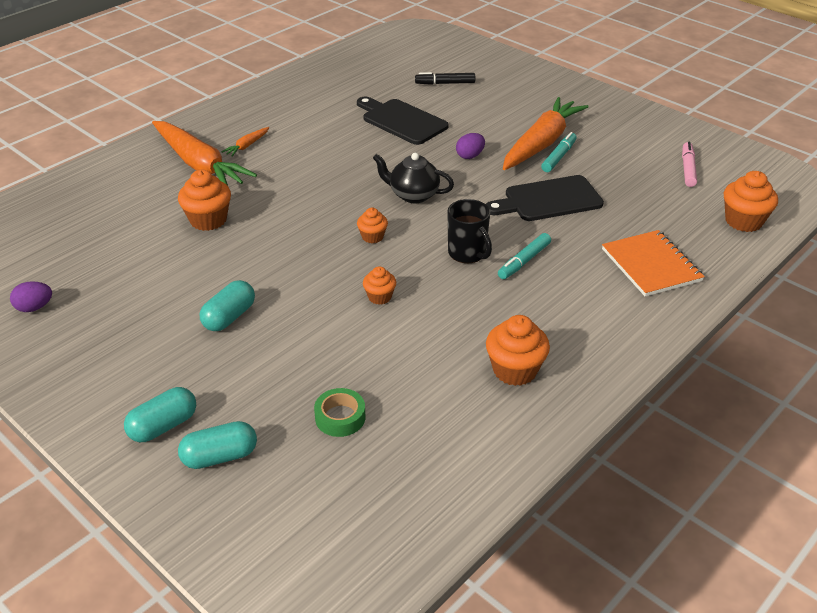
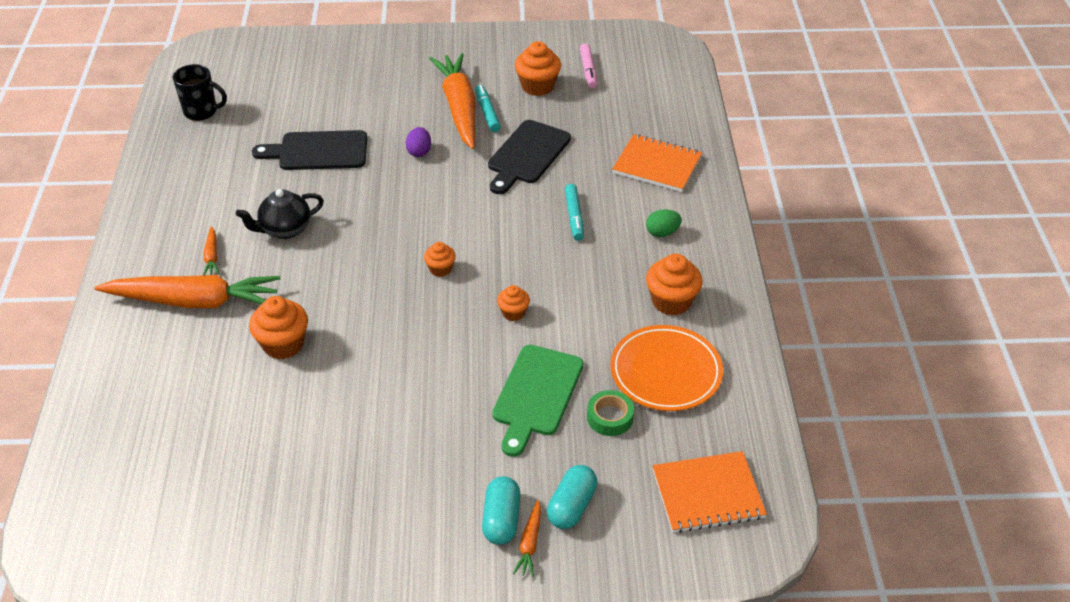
camera: 45 degrees left, 5 degrees up
purple egg [10,281,52,312] -> none
turquoise capsule [200,280,255,331] -> none
black teapot [373,153,454,203] -> black teapot moved to [236,189,324,239]
black marker [415,72,475,85] -> none
black mug [448,199,492,263] -> black mug moved to [173,64,227,121]
pink marker [682,142,697,187] -> pink marker turned 150 degrees counterclockwise [580,43,597,89]
orange cupcake [724,171,778,232] -> orange cupcake moved to [515,41,561,96]
none -> green cutting board [492,345,583,457]
none -> orange carrot [513,500,541,577]
none -> orange plate [610,325,723,411]
none -> green egg [646,209,682,237]
none -> orange notebook [652,451,767,533]

